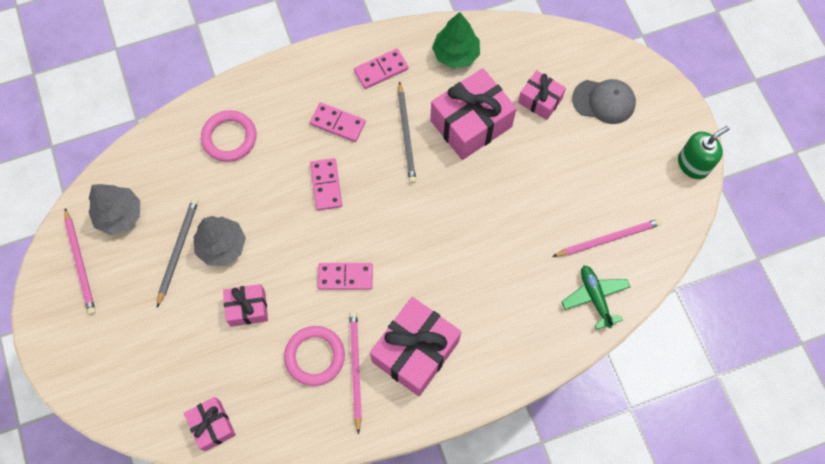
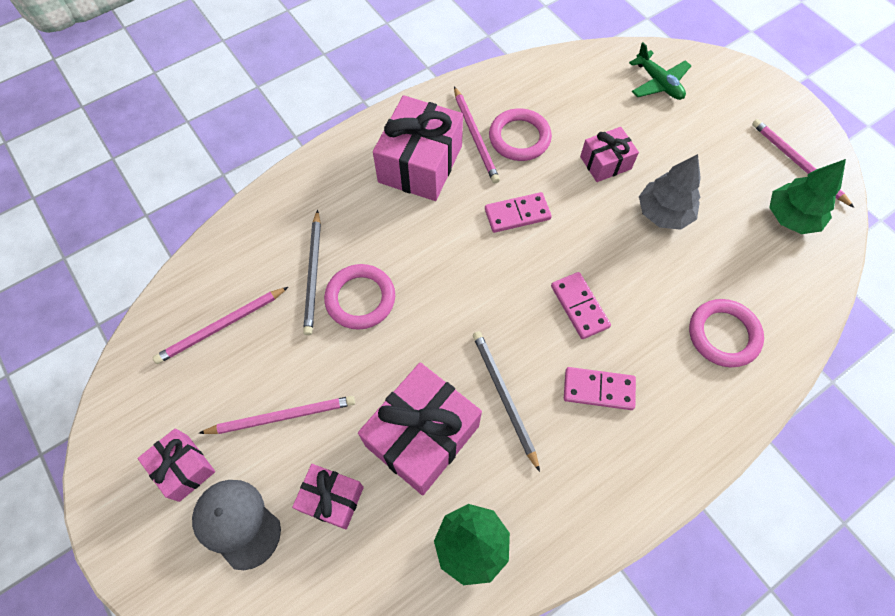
camera: 165 degrees right, 5 degrees down
grey tree [89,184,140,235] -> green tree [769,159,846,234]
grey pencil [157,198,199,307] -> grey pencil moved to [303,210,321,335]
pink gift [184,397,236,451] -> pink gift moved to [137,428,215,502]
pink domino [354,48,408,89] -> none
green plane [562,266,630,330] -> green plane moved to [629,42,691,100]
grey cap [572,79,636,124] -> grey cap turned 45 degrees clockwise [192,480,281,570]
green soap dispenser [678,126,730,179] -> none
none -> pink pencil [199,396,355,434]
none -> pink ring [324,264,395,330]

